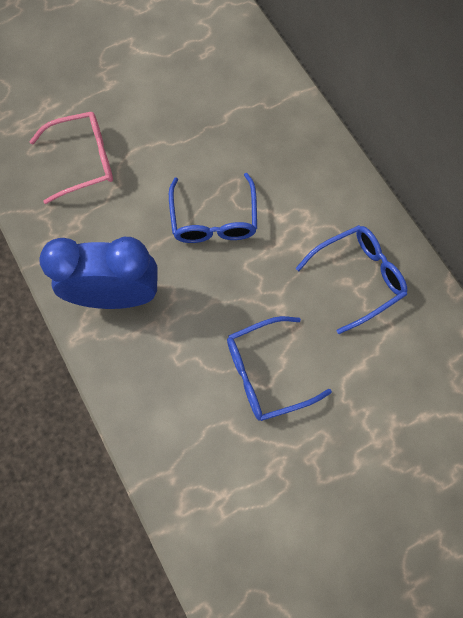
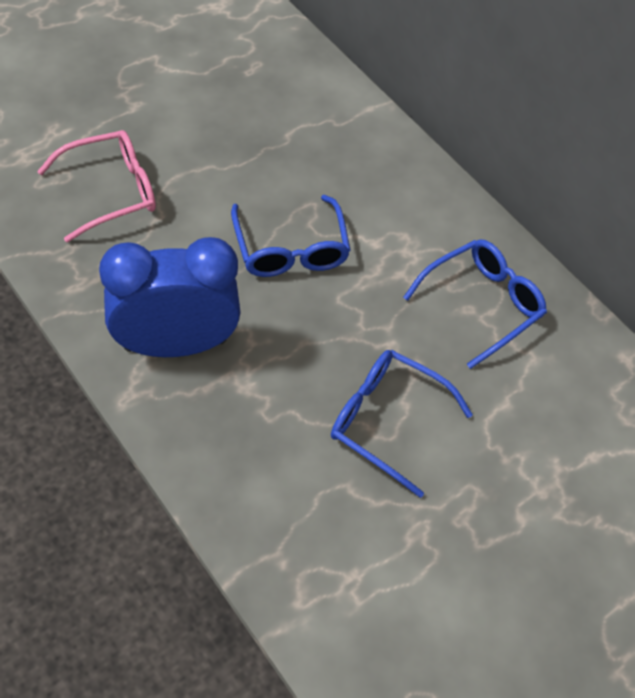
camera: 15 degrees left, 15 degrees down
blue glasses [227,316,332,421] -> blue glasses turned 60 degrees clockwise [331,350,473,498]

